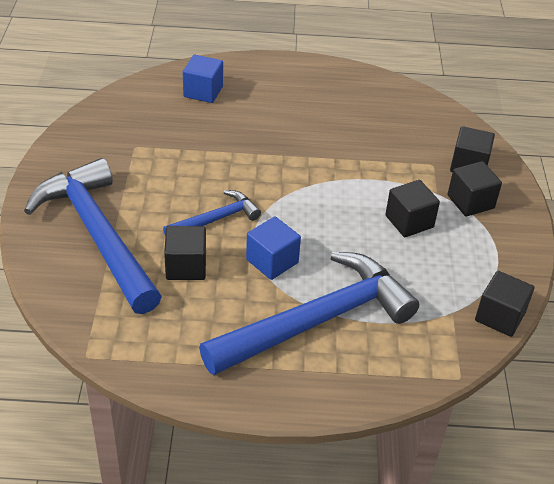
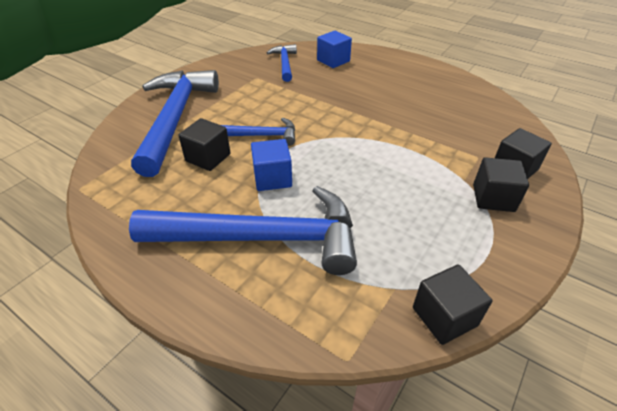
camera: 35 degrees right, 0 degrees up
black cube [385,180,440,237] -> none
none -> blue hammer [267,44,297,82]

